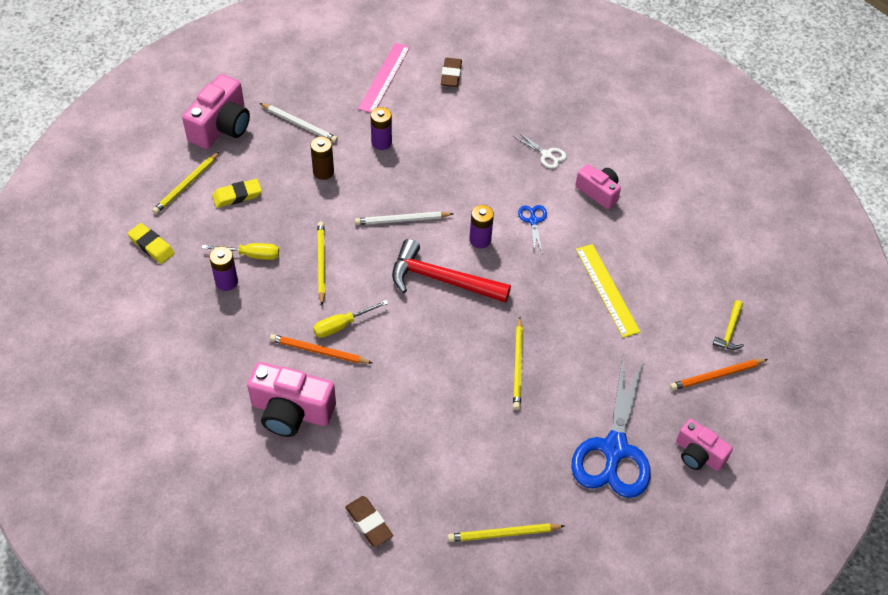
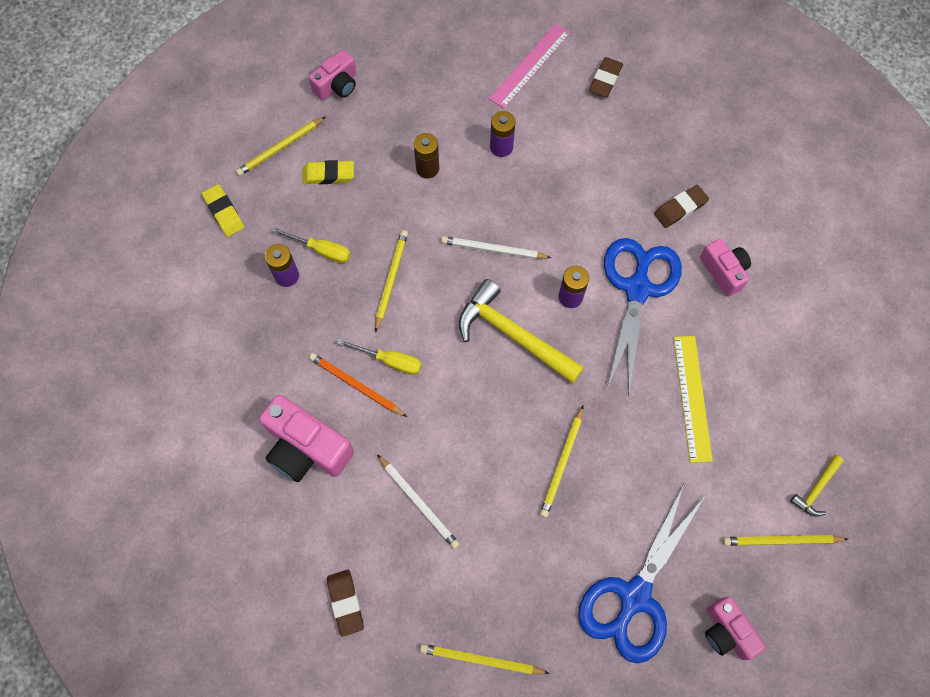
camera: 20 degrees right, 15 degrees up
pink camera [182,74,250,149] -> pink camera [308,50,357,101], size x0.62
white pencil [260,103,338,143] -> white pencil moved to [377,454,460,549]
yellow screwdriver [313,300,388,338] -> yellow screwdriver turned 150 degrees counterclockwise [337,339,422,375]
red hammer [392,239,511,303] -> yellow hammer [459,279,584,383]
white scissors [513,132,567,169] -> brown eraser [654,185,709,228]
blue scissors [518,205,547,252] -> blue scissors [604,238,682,393], size x2.34
orange pencil [670,359,768,391] -> yellow pencil [723,535,848,546]

